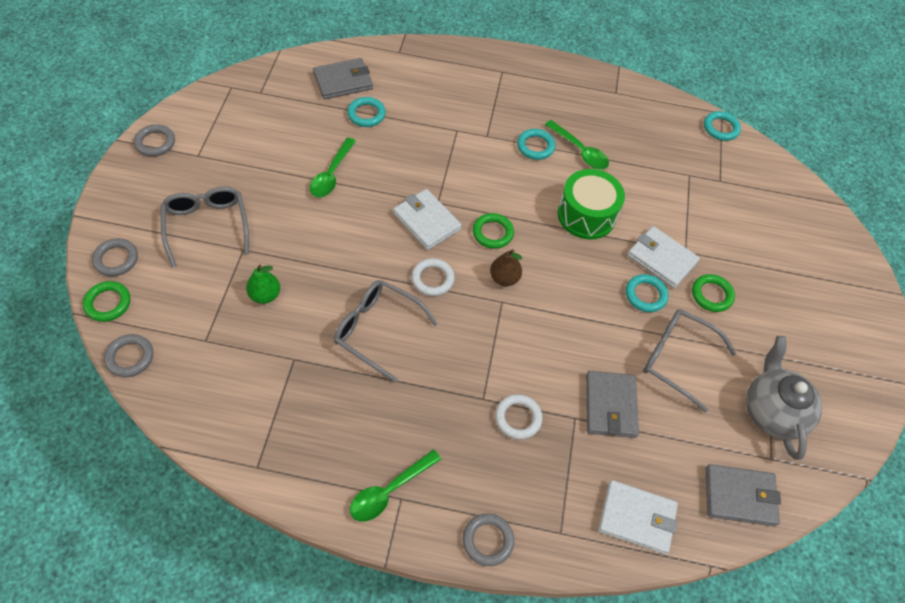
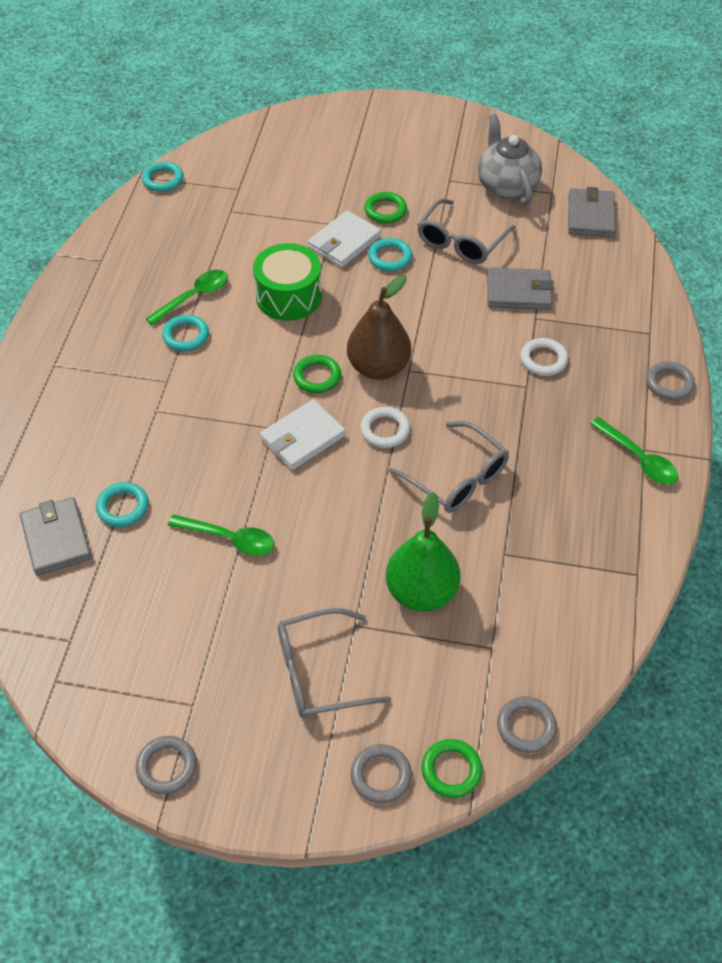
camera: 85 degrees left, 5 degrees down
green pear [246,265,280,304] -> green pear [386,492,461,612], size x1.81
grey glasses [334,280,438,382] -> grey glasses turned 75 degrees counterclockwise [389,421,509,513]
brown pear [490,249,522,286] -> brown pear [347,275,411,380], size x1.81
white wallet [598,480,678,555] -> none
grey teapot [746,336,822,460] -> grey teapot turned 75 degrees clockwise [478,114,542,205]

